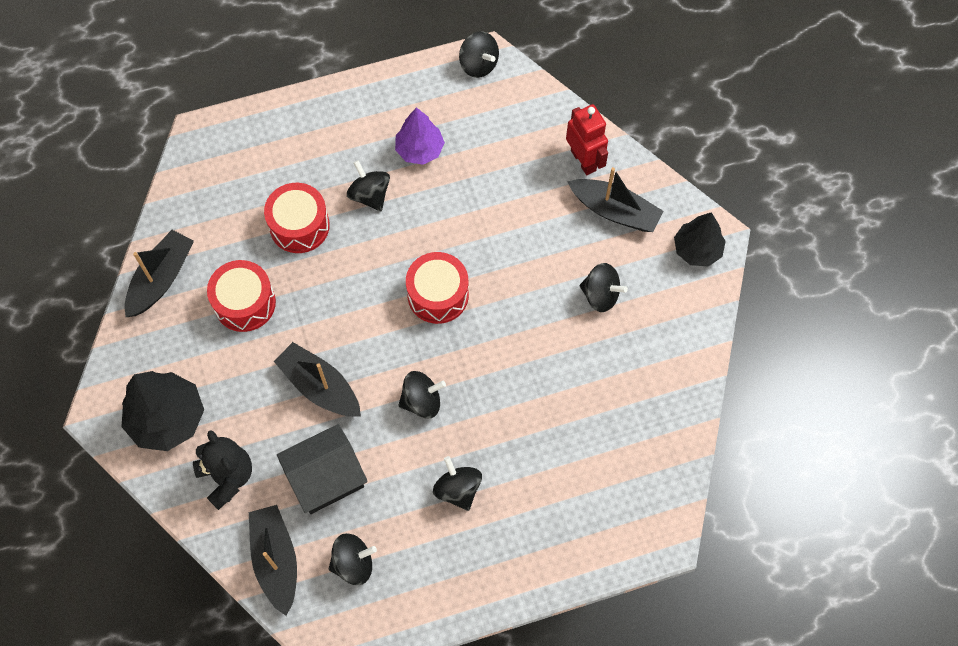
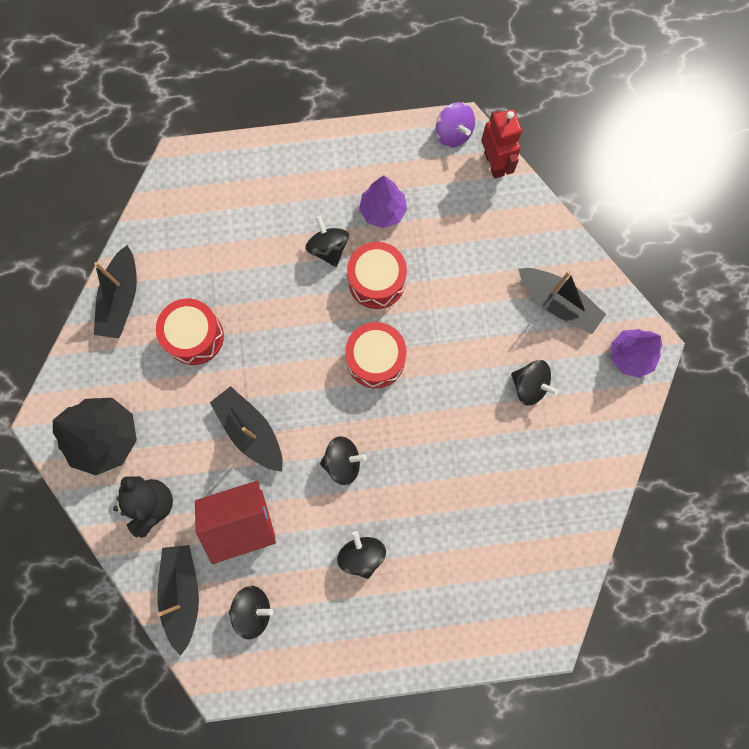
camera: 10 degrees right, 10 degrees up
black boat [124,230,194,317] -> black boat turned 150 degrees clockwise [94,245,137,338]
red drum [264,183,330,253] -> red drum moved to [347,242,407,309]
black house [277,424,368,514] -> red house [195,480,276,564]
black spinning top [459,32,499,78] -> purple spinning top [436,102,475,147]
red robot [566,104,608,175] -> red robot moved to [481,109,522,179]
black tree [674,212,726,266] -> purple tree [611,329,662,378]

